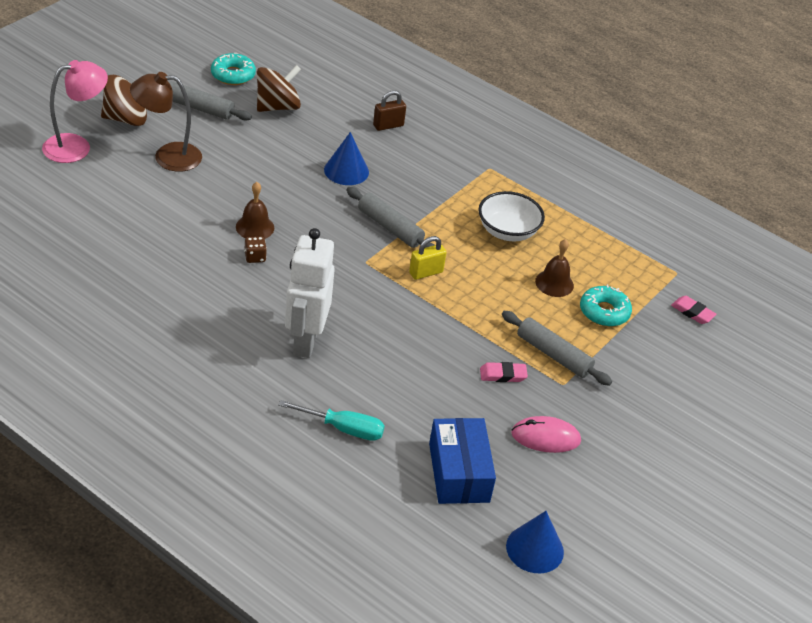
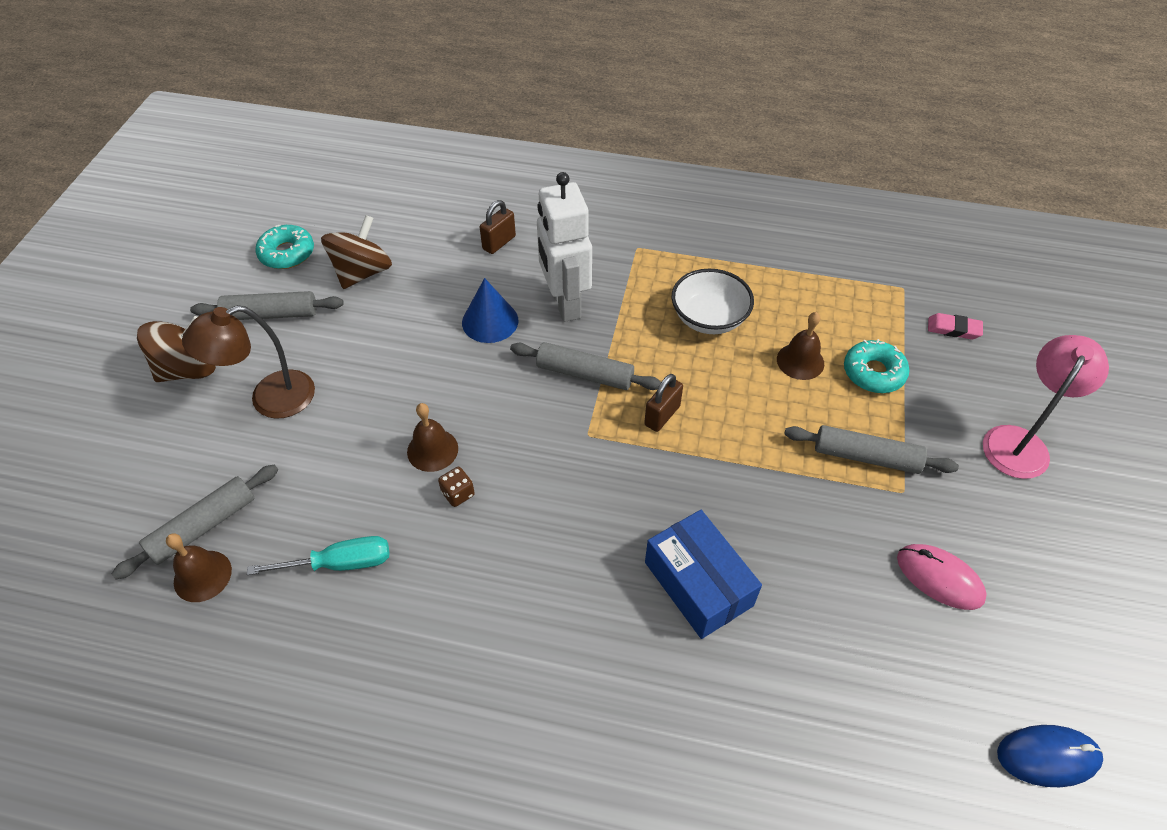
camera: 20 degrees left, 10 degrees up
pink lamp [42,60,108,163] -> pink lamp moved to [983,335,1109,479]
turquoise screwdriver [278,400,385,441] -> turquoise screwdriver moved to [247,536,389,575]
white robot [285,228,335,358] -> white robot moved to [537,172,592,322]
yellow padlock [409,236,447,280] -> brown padlock [644,374,683,432]
blue box [429,418,496,504] -> blue box moved to [645,510,762,639]
pink eraser [480,362,528,382] -> none
blue cone [506,511,564,573] -> blue mouse [997,725,1103,787]
pink mouse [511,416,581,453] -> pink mouse turned 60 degrees clockwise [897,544,987,610]
none -> grey rolling pin [112,465,278,579]
none -> brown bell [166,533,232,602]

